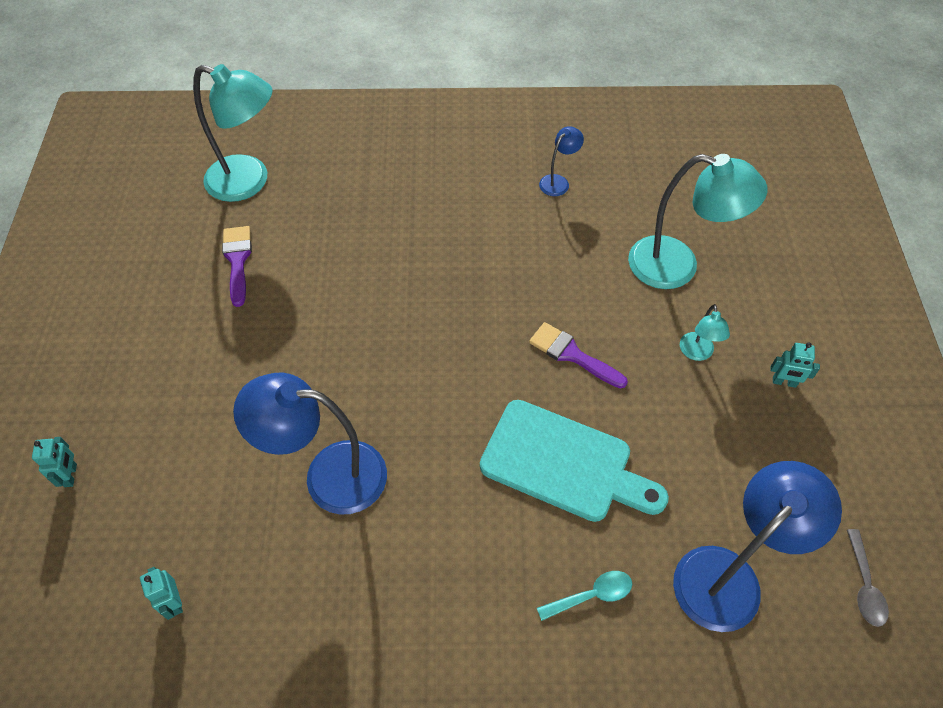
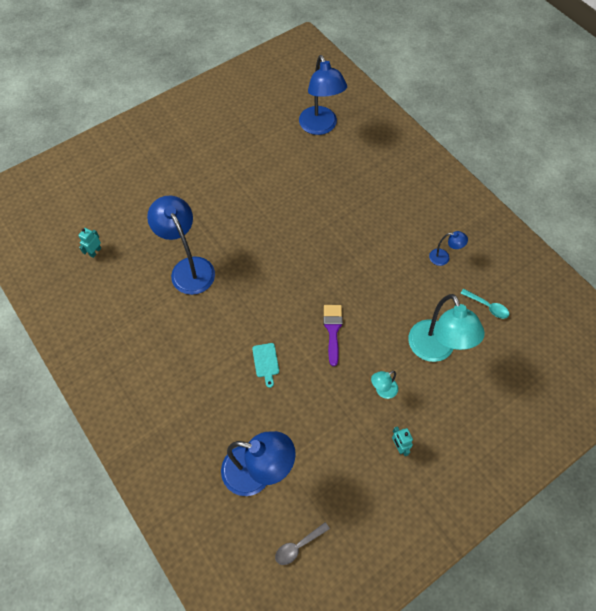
camera: 55 degrees right, 5 degrees up
turquoise robot [32,437,77,487] -> none
turquoise lamp [193,64,273,202] -> blue lamp [299,55,347,135]
purple brush [222,226,252,307] -> none
turquoise cutting board [480,400,669,522] -> turquoise cutting board [252,343,279,388], size x0.43
turquoise spoon [537,571,632,621] -> turquoise spoon moved to [460,289,509,319]

